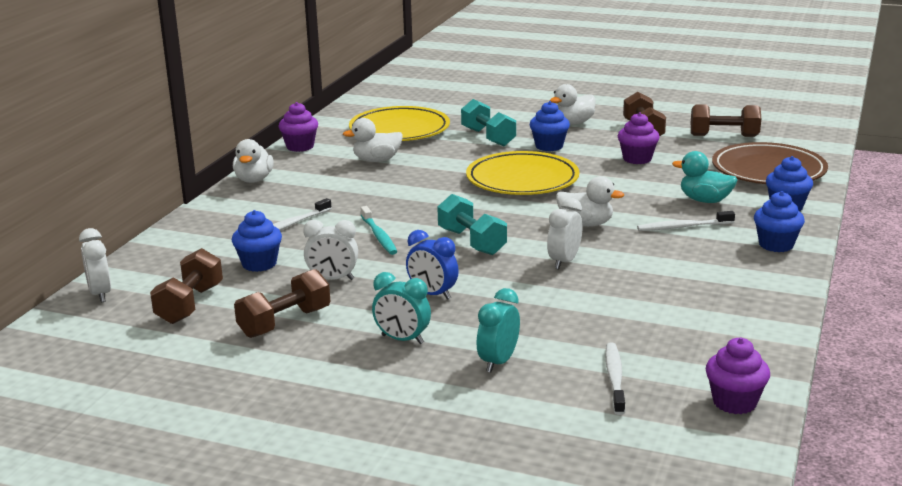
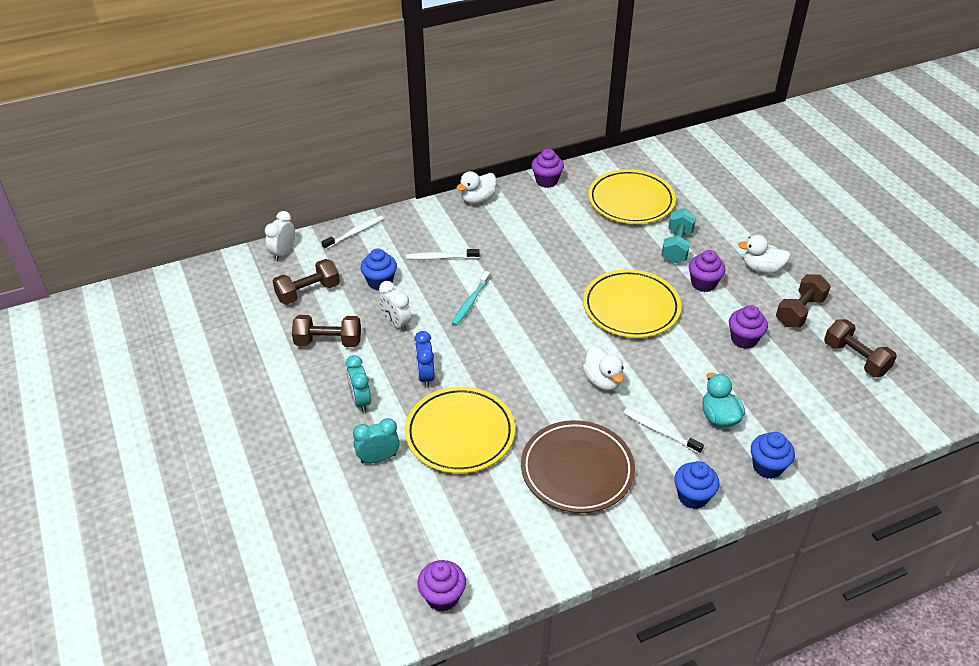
camera: 45 degrees right, 20 degrees up
white duck [343,118,403,162] -> none
turquoise dumbbell [437,194,507,255] -> none
blue cupcake [530,101,570,151] -> purple cupcake [689,250,725,292]
white clock [547,198,582,269] -> none
white toothbrush [605,342,625,415] -> white toothbrush moved to [322,216,384,250]
brown plate [712,142,828,184] -> brown plate moved to [521,420,635,513]
none -> yellow plate [405,387,515,473]

